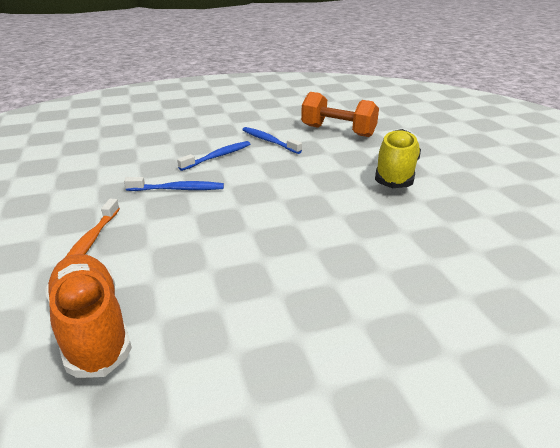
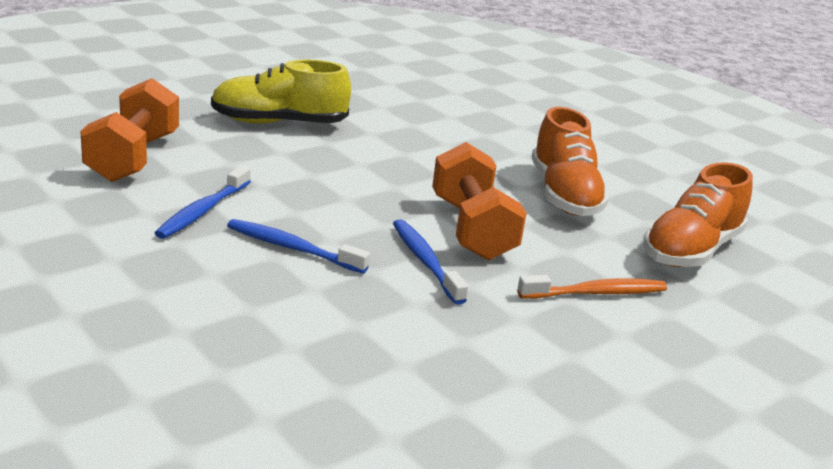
camera: 115 degrees left, 5 degrees down
none -> orange dumbbell [432,142,527,261]
none -> orange shoe [532,107,609,216]

